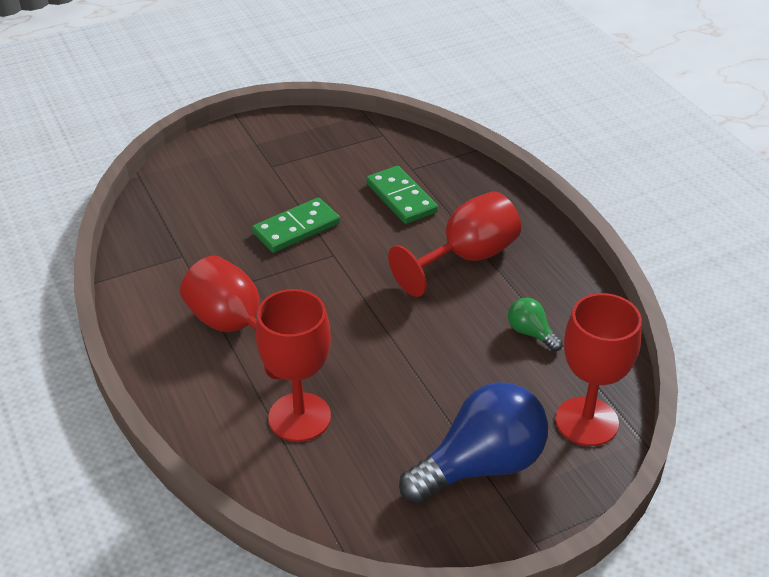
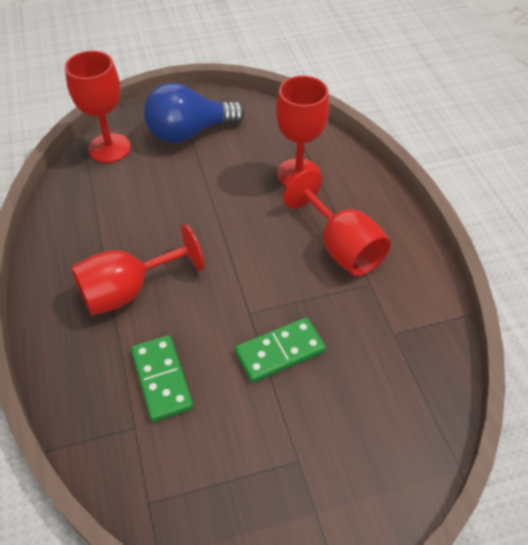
camera: 170 degrees left, 10 degrees up
green light bulb [508,297,563,351] -> none

